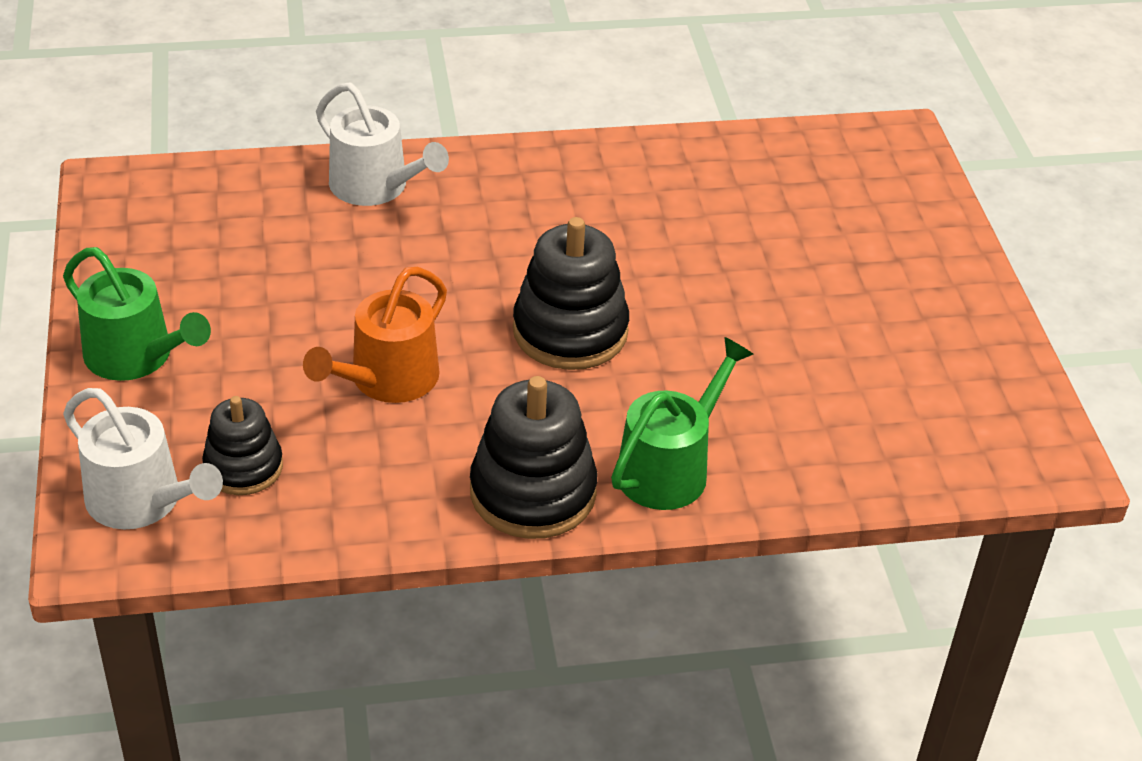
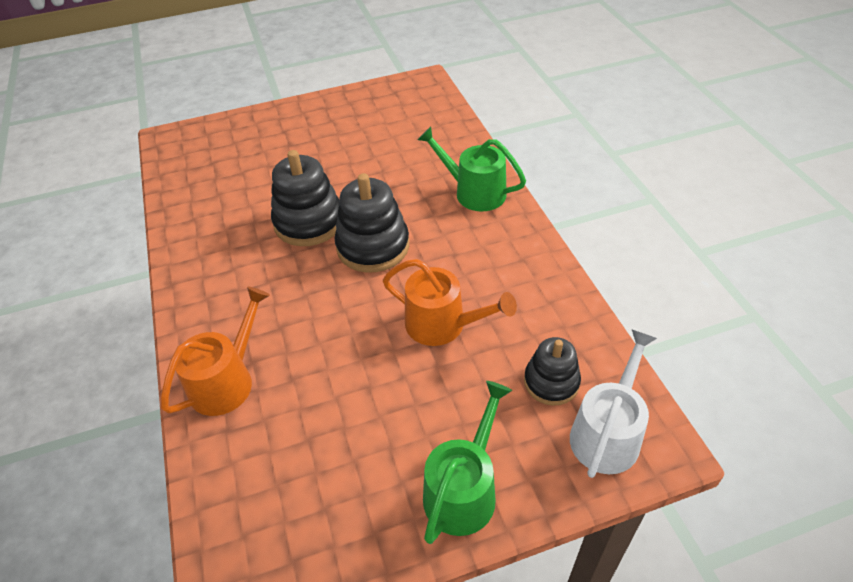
camera: 95 degrees left, 5 degrees up
white watering can [316,83,449,206] -> orange watering can [161,287,270,416]
black stacking toy [470,376,597,539] -> black stacking toy moved to [271,150,340,246]

